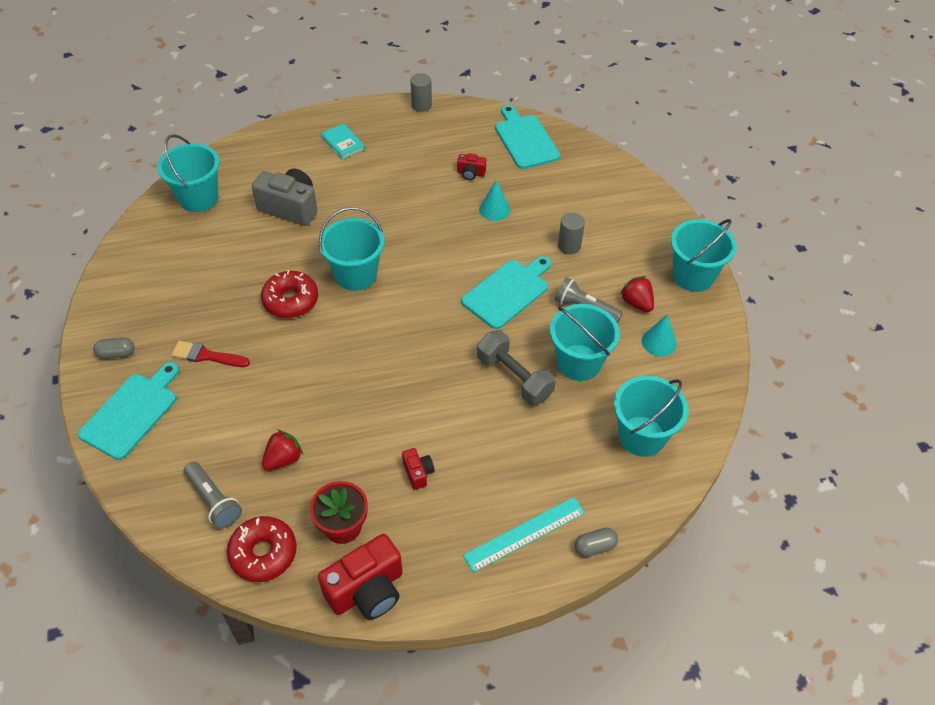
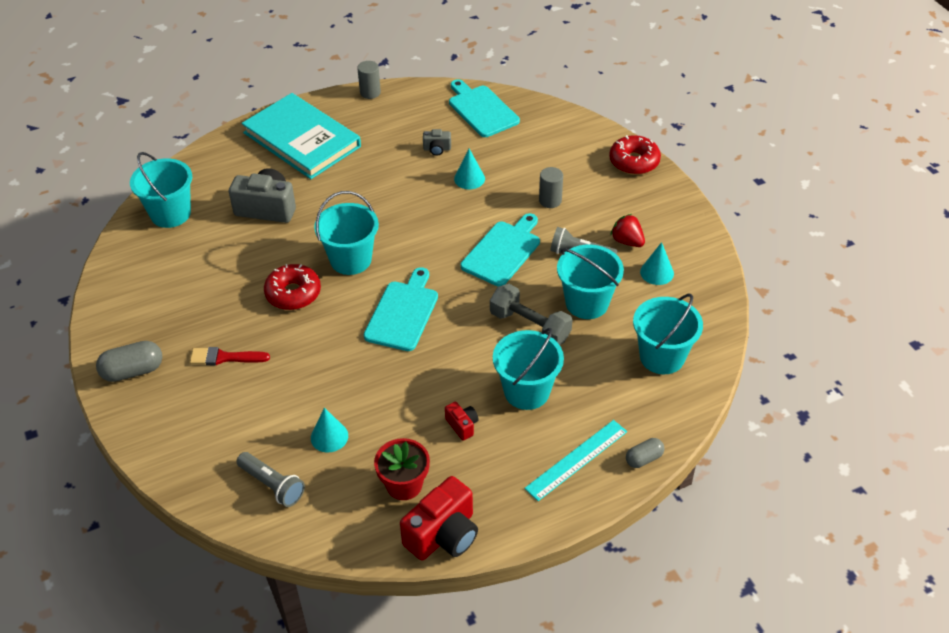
camera: 10 degrees left, 5 degrees down
turquoise cutting board [78,362,179,460] -> turquoise cutting board moved to [364,267,438,351]
grey capsule [93,337,135,359] -> grey capsule [96,341,163,382], size x1.63
red donut [227,516,297,582] -> red donut moved to [609,135,661,175]
red strawberry [262,430,303,471] -> turquoise cone [311,407,348,453]
turquoise book [321,123,365,160] -> turquoise book [242,93,361,179], size x2.46
red camera [457,153,486,180] -> grey camera [423,129,451,156]
turquoise bucket [671,219,736,292] -> turquoise bucket moved to [493,328,564,410]

